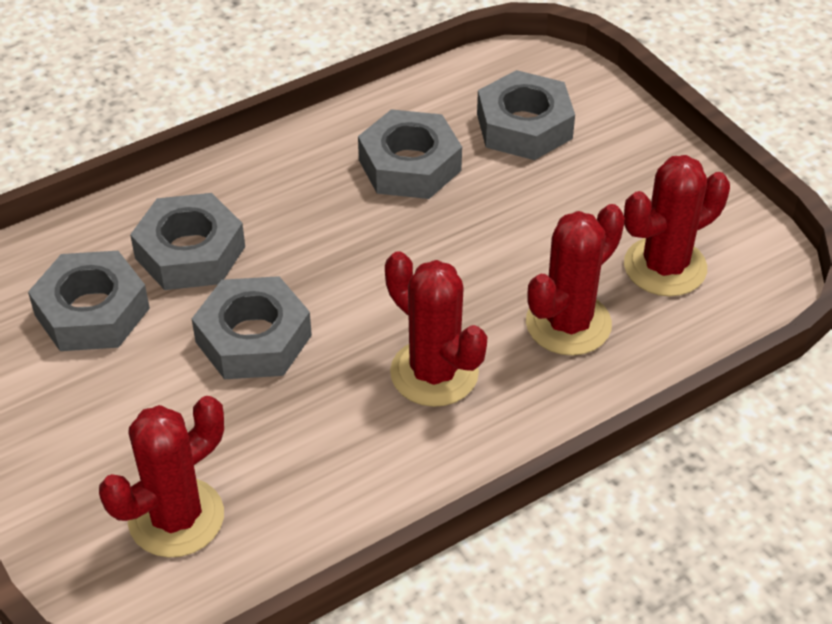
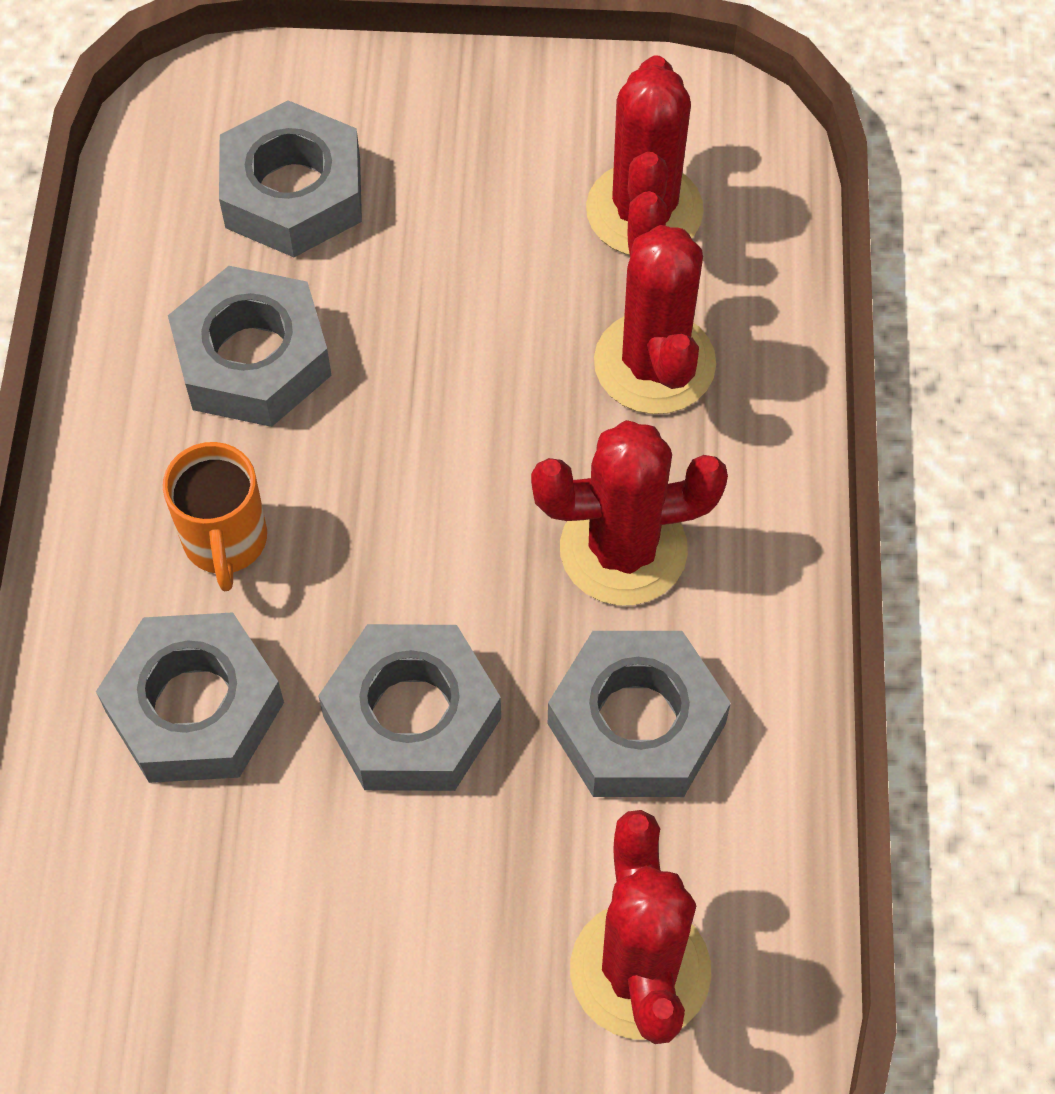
camera: 55 degrees left, 15 degrees up
grey nut [28,251,150,351] -> grey nut moved to [548,631,731,797]
none -> orange mug [163,442,267,591]

